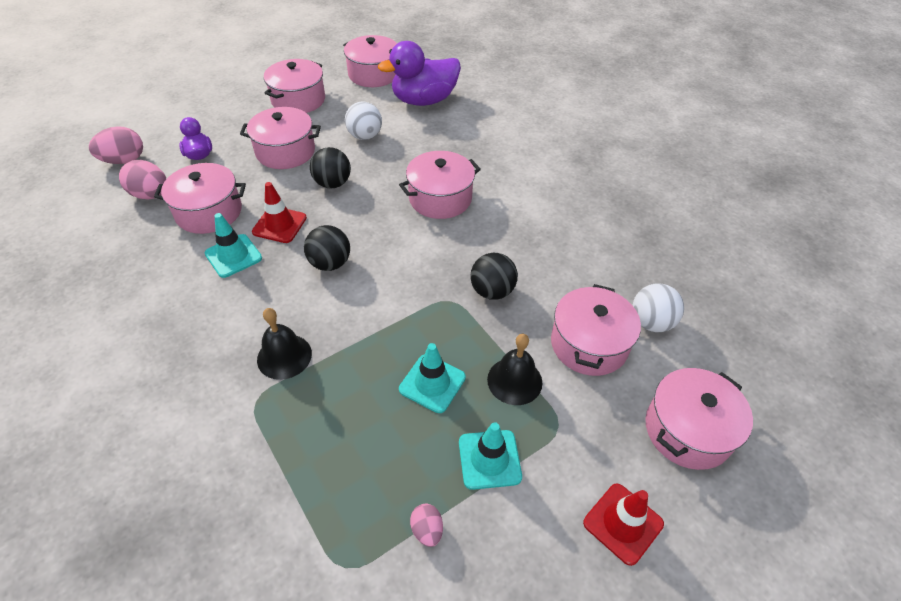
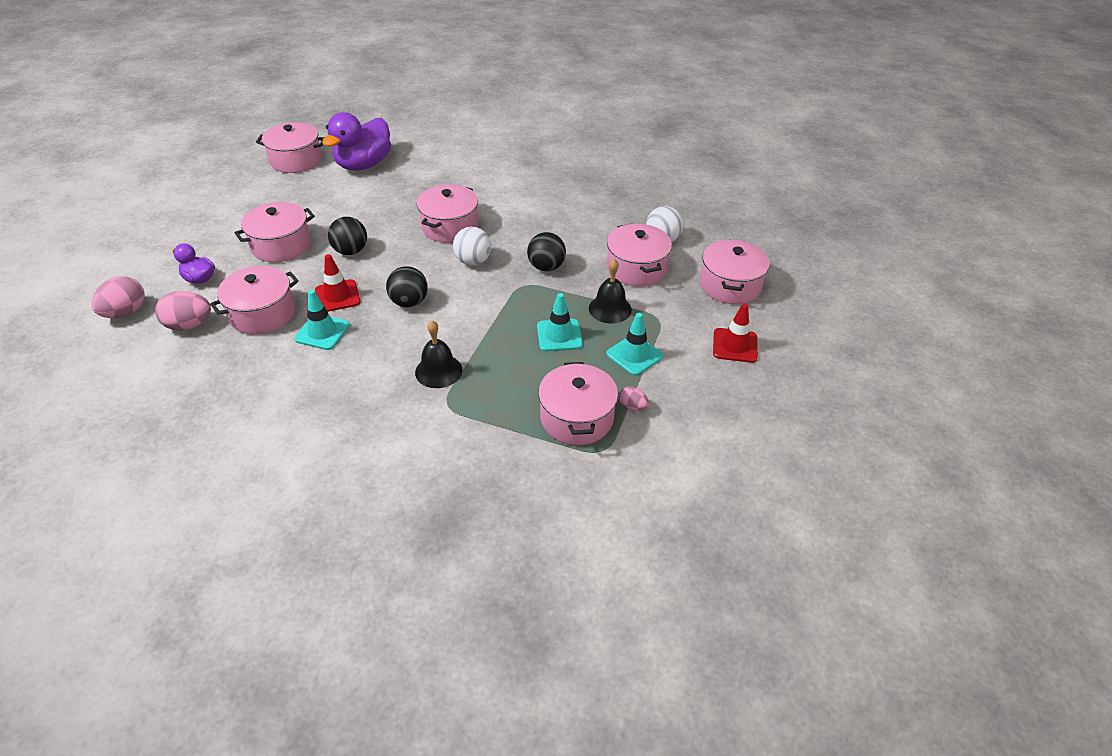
camera: 35 degrees left, 5 degrees down
pink pot [264,59,325,113] -> pink pot moved to [538,362,618,445]
white ball [345,101,382,140] -> white ball moved to [453,227,491,266]

